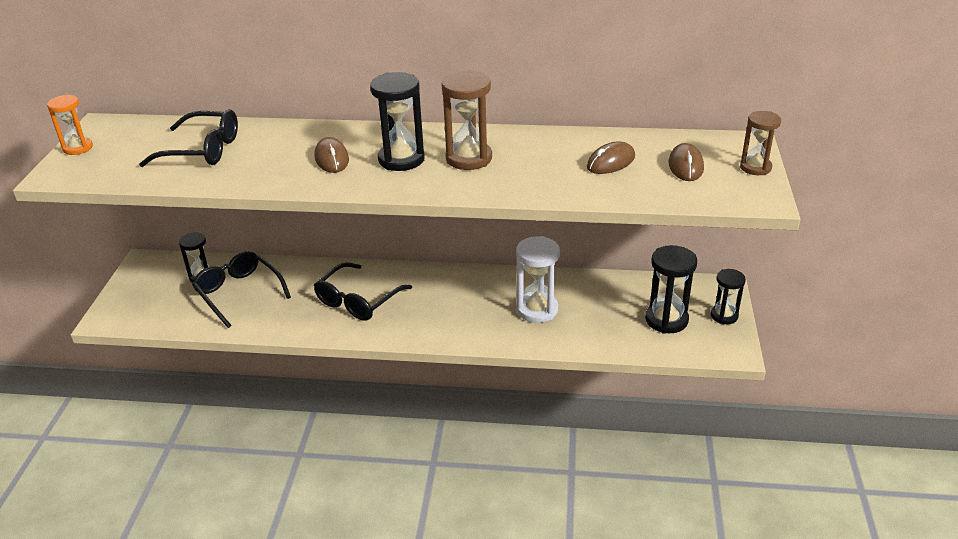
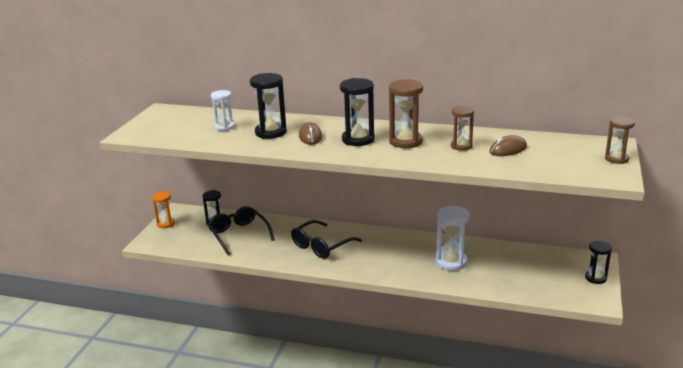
camera: 10 degrees right, 10 degrees down
orange hourglass [47,94,93,155] -> orange hourglass moved to [152,191,175,228]
black glasses [139,109,238,167] -> white hourglass [211,90,235,131]
black hourglass [645,245,697,334] -> black hourglass moved to [250,73,287,139]
brown mouse [669,143,704,181] -> none
none -> brown hourglass [451,106,474,151]

